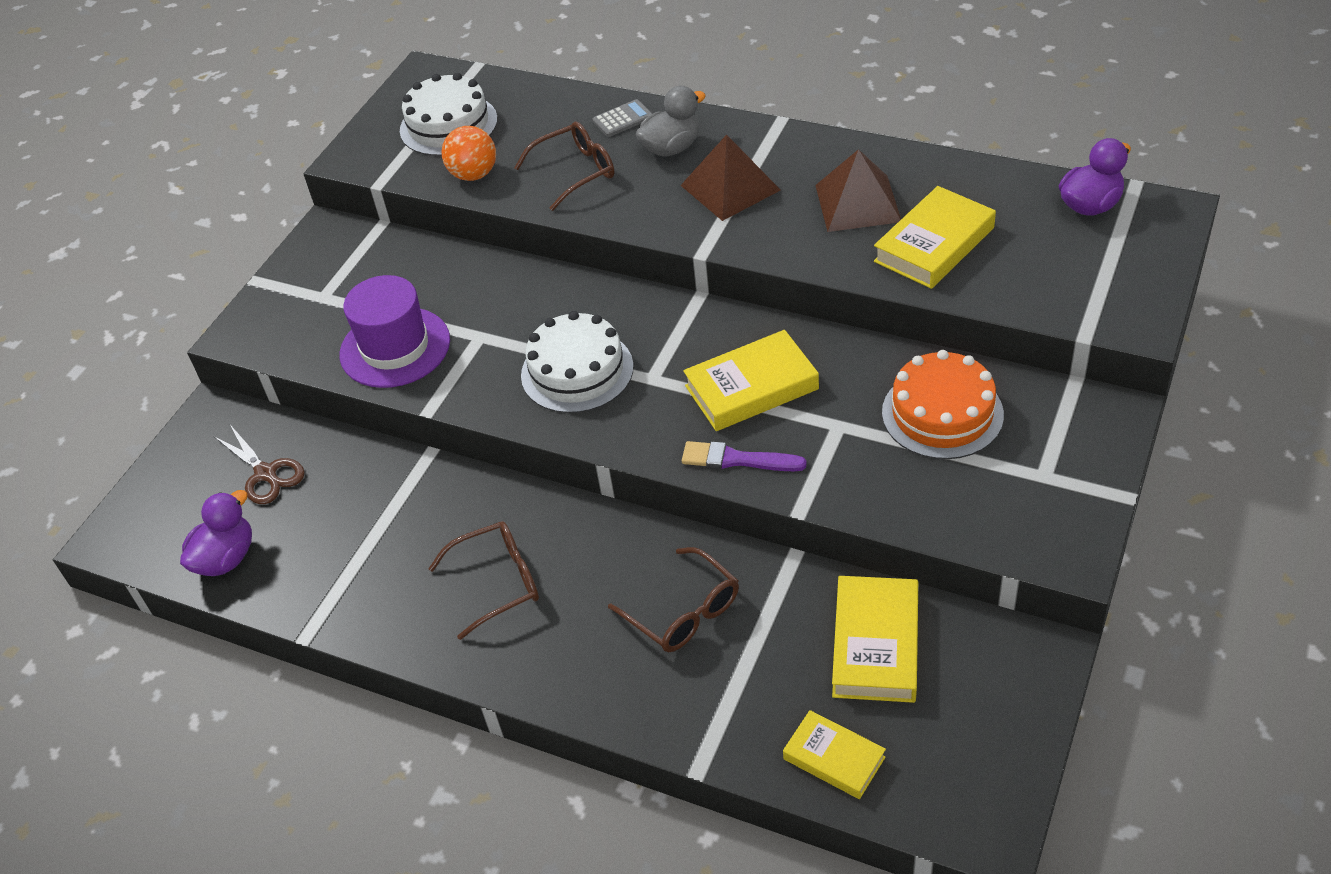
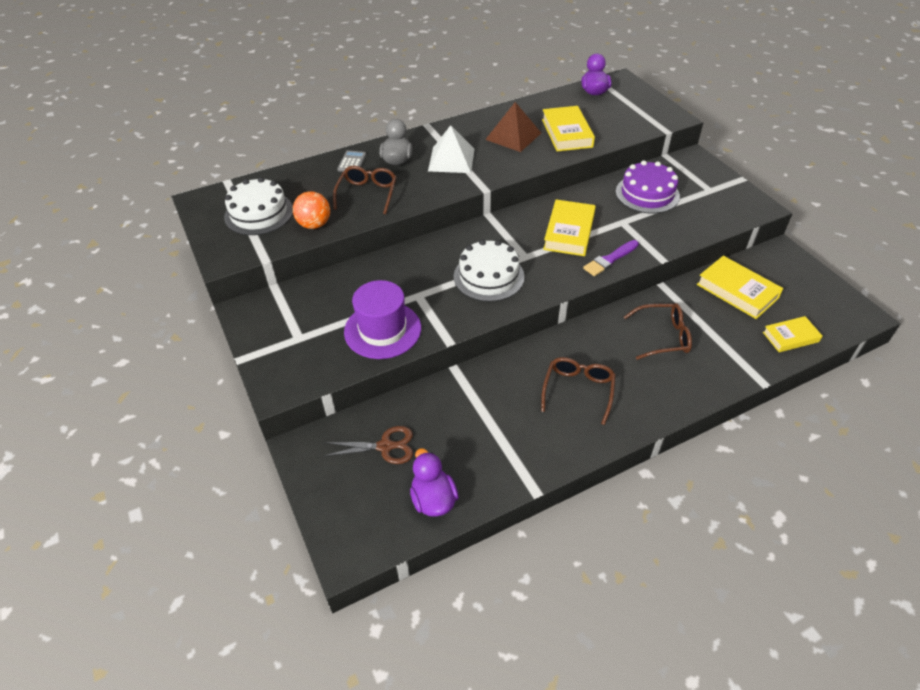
camera: 55 degrees left, 0 degrees up
brown pyramid [680,134,781,221] -> white pyramid [428,125,475,173]
orange cake [882,350,1004,459] -> purple cake [616,161,680,214]

